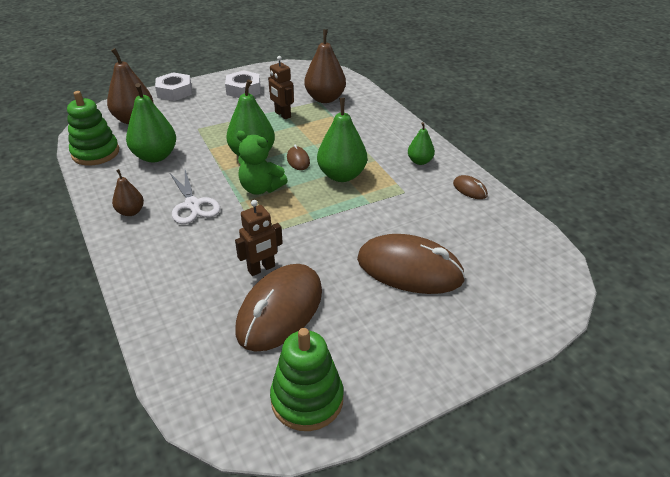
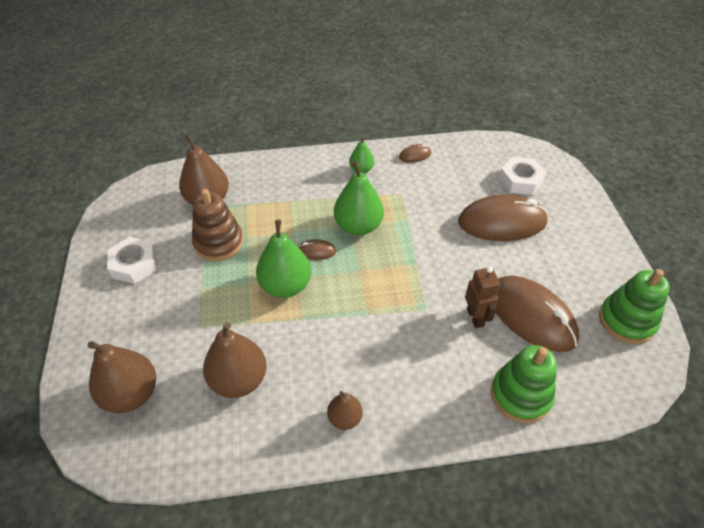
camera: 70 degrees left, 10 degrees up
green stacking toy [67,91,119,165] -> green stacking toy moved to [491,345,557,423]
green pear [126,83,176,162] -> brown pear [203,322,267,398]
white nut [155,72,192,101] -> white nut moved to [499,157,546,195]
white scissors [170,170,220,224] -> none
green teddy bear [237,131,288,195] -> none
brown robot [268,56,294,119] -> brown stacking toy [192,189,243,261]
brown mouse [357,234,466,294] -> brown mouse turned 45 degrees clockwise [458,194,548,241]

